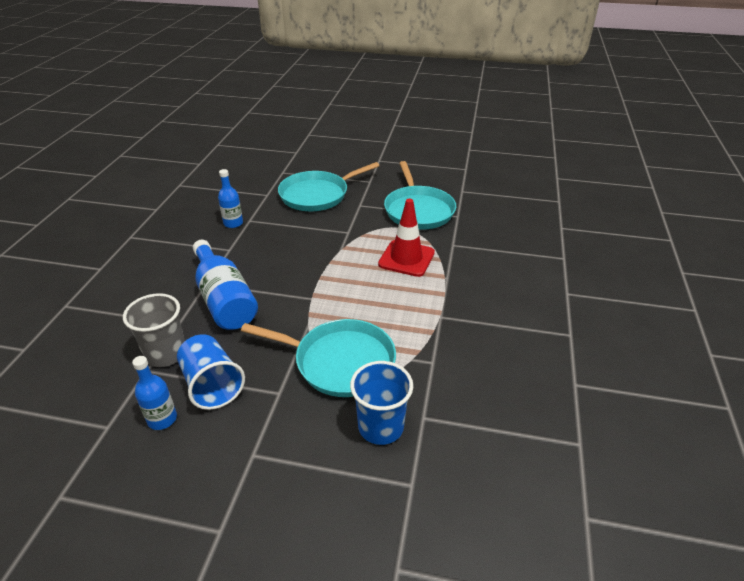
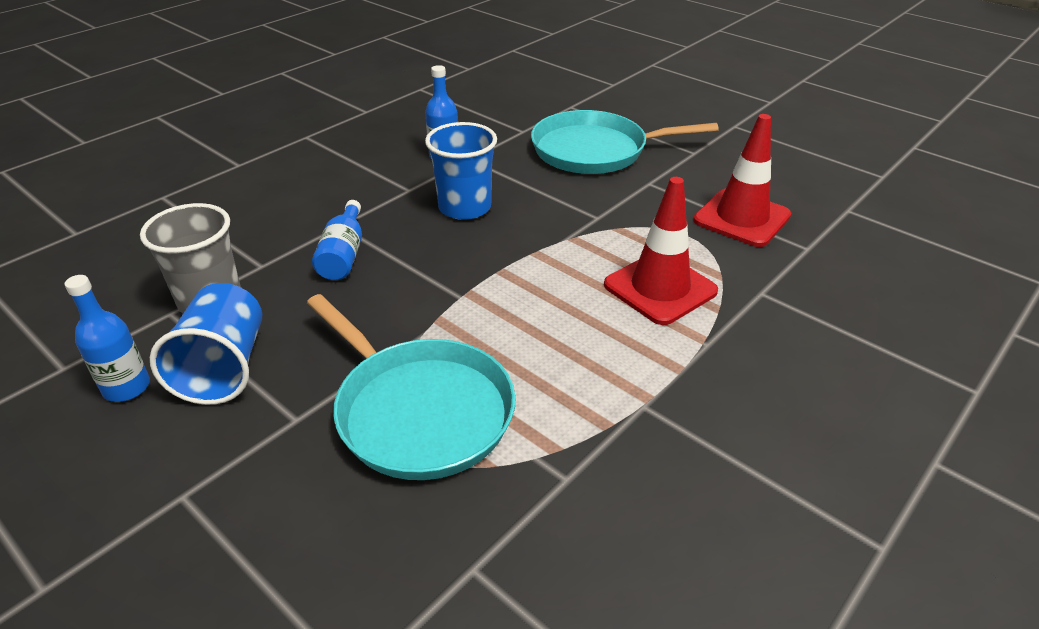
camera: 30 degrees right, 0 degrees up
blue bottle [193,240,258,330] -> blue bottle [312,200,362,280], size x0.56
blue cup [350,361,413,445] -> blue cup moved to [425,122,497,220]
turquoise pan [384,161,456,230] -> red traffic cone [693,114,791,247]

